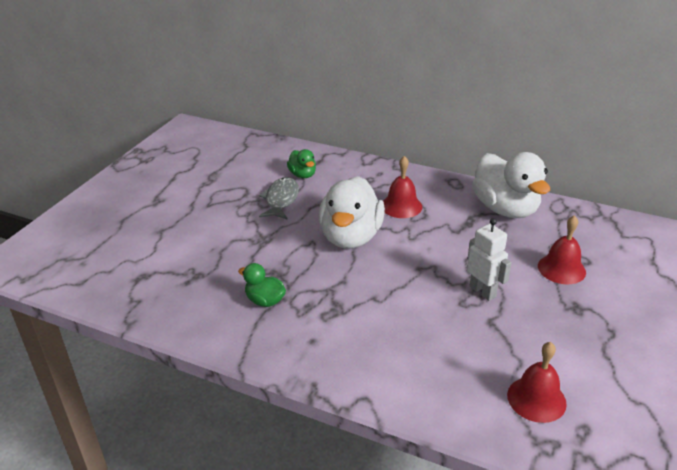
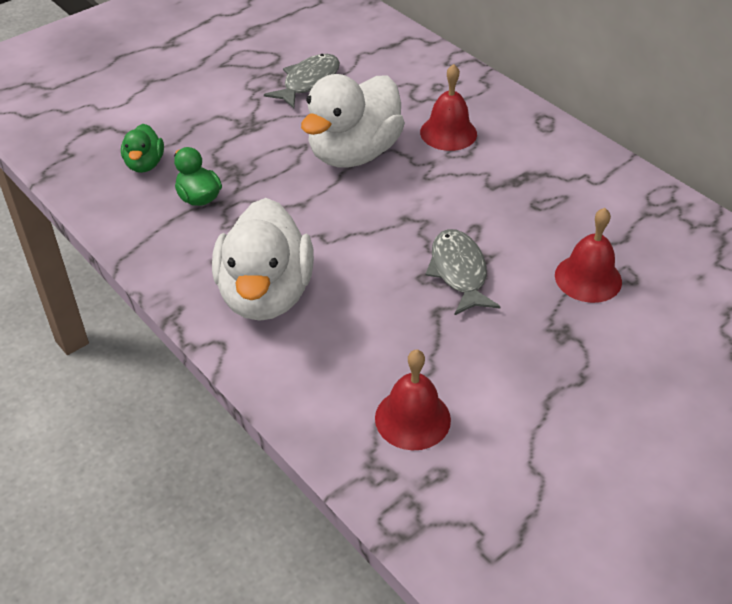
camera: 25 degrees right, 10 degrees up
green duck [287,149,316,178] -> green duck moved to [121,124,164,173]
white robot [467,218,512,301] -> grey fish [426,229,501,316]
white duck [472,152,550,218] -> white duck moved to [212,198,314,321]

